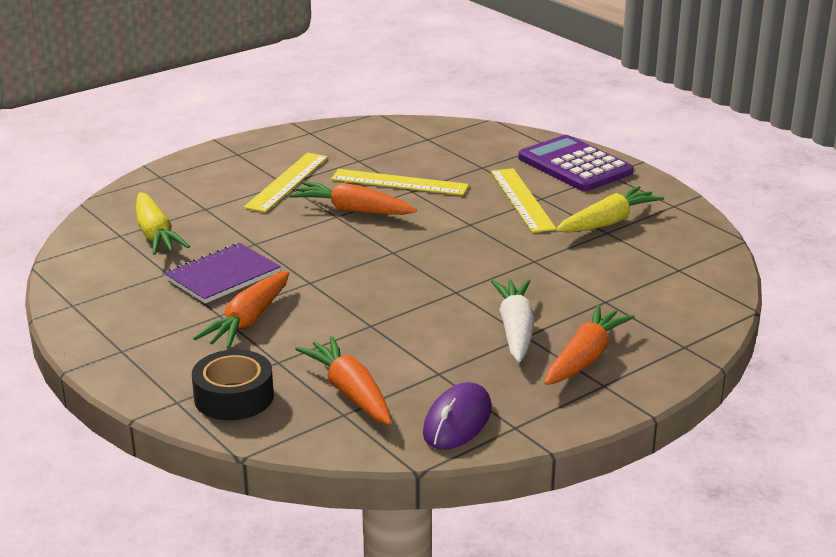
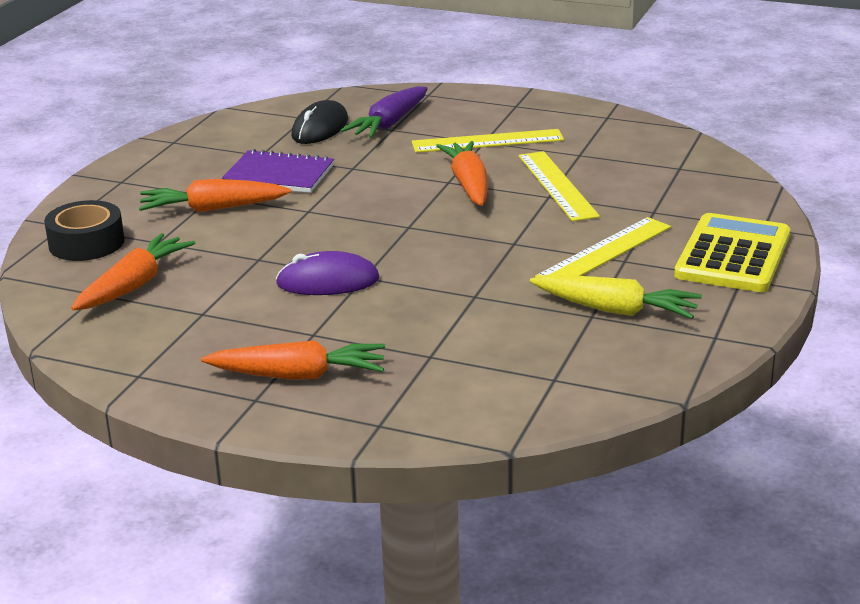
camera: 60 degrees right, 0 degrees up
yellow carrot [136,192,190,255] -> black mouse [291,100,348,144]
purple mouse [423,382,491,450] -> purple mouse moved to [276,251,380,295]
white carrot [491,279,534,362] -> none
purple calculator [518,135,633,191] -> yellow calculator [674,213,790,292]
none -> purple carrot [340,86,428,138]

